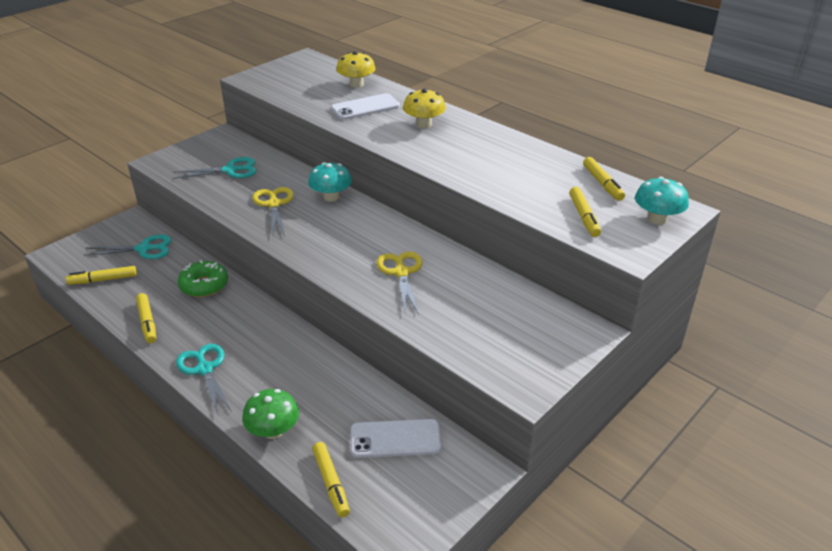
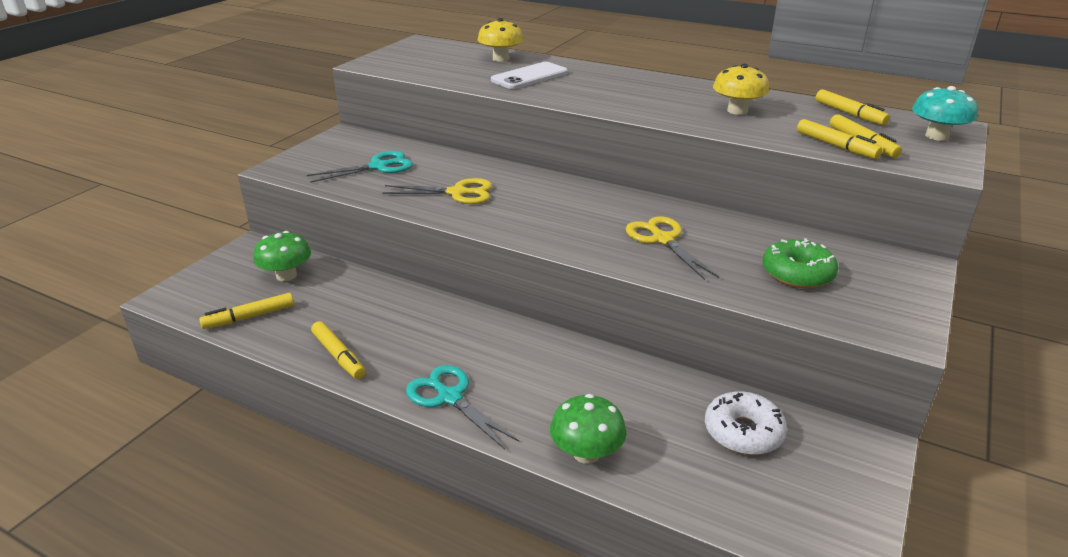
camera: 15 degrees left, 5 degrees down
turquoise scissors [84,235,172,259] -> green mushroom [253,231,311,281]
green donut [178,260,228,297] -> green donut moved to [763,238,838,289]
yellow scissors [252,187,294,236] -> yellow scissors turned 120 degrees clockwise [382,178,492,204]
turquoise mushroom [308,162,352,202] -> none
yellow marker [312,442,350,517] -> yellow marker moved to [797,119,882,159]
white phone [351,419,441,458] -> white donut [705,391,787,455]
yellow mushroom [403,89,446,128] -> yellow mushroom moved to [713,64,769,115]

